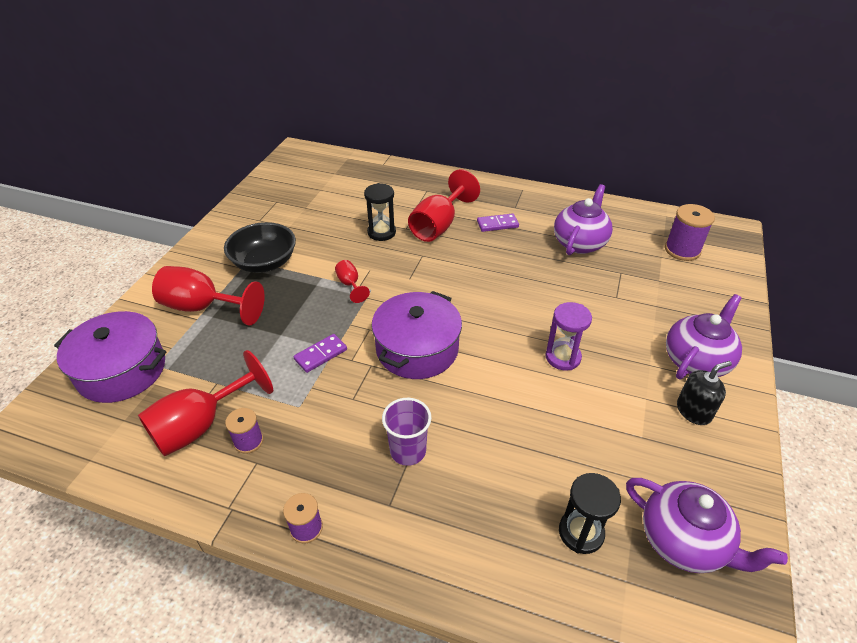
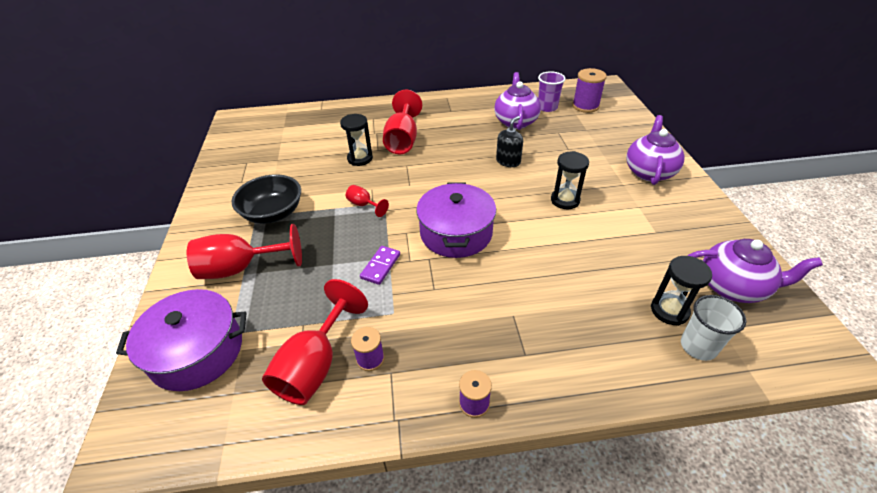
camera: 25 degrees left, 0 degrees up
purple cup [382,398,432,466] -> purple cup moved to [538,71,566,112]
purple domino [477,213,519,232] -> none
purple hourglass [545,302,592,370] -> black hourglass [551,151,589,209]
black soap dispenser [677,361,732,425] -> black soap dispenser moved to [496,116,523,167]
none -> white cup [681,295,746,361]

